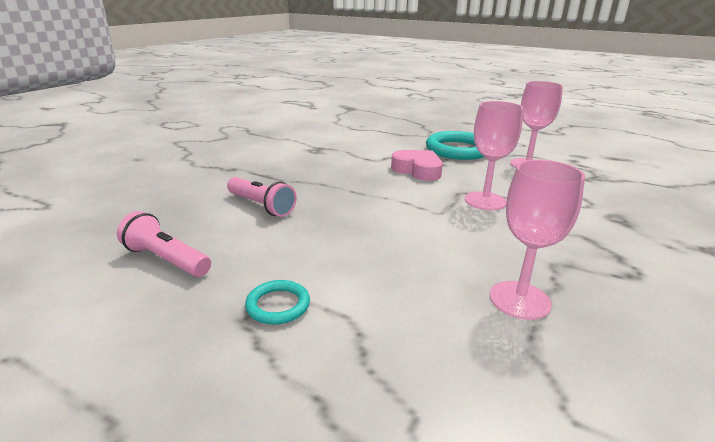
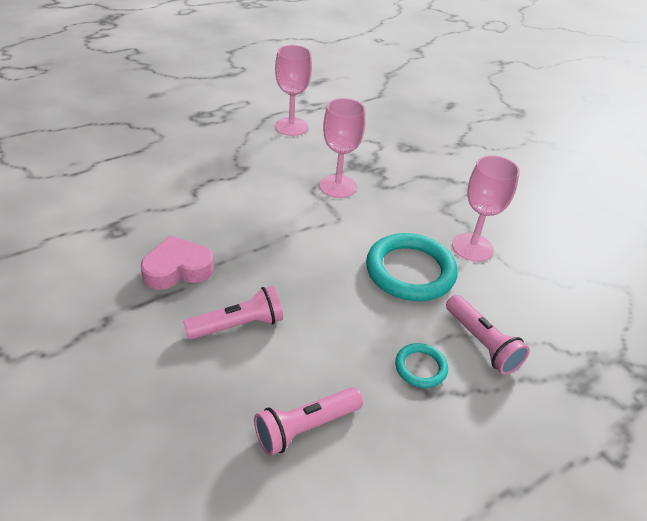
camera: 65 degrees left, 15 degrees up
pink heart [391,150,443,181] -> pink heart moved to [141,235,214,290]
turquoise ring [426,131,484,160] -> turquoise ring moved to [366,233,458,301]
none -> pink flashlight [446,295,530,375]

